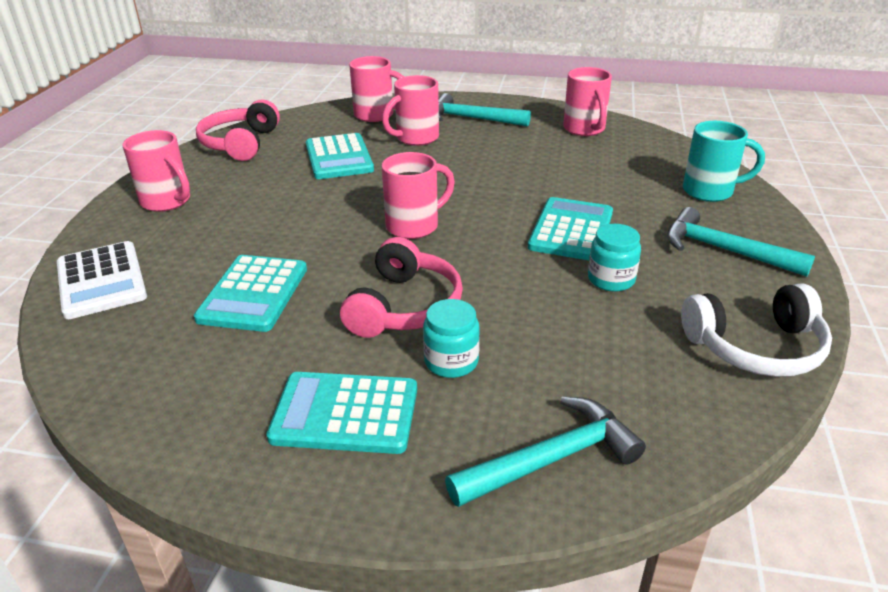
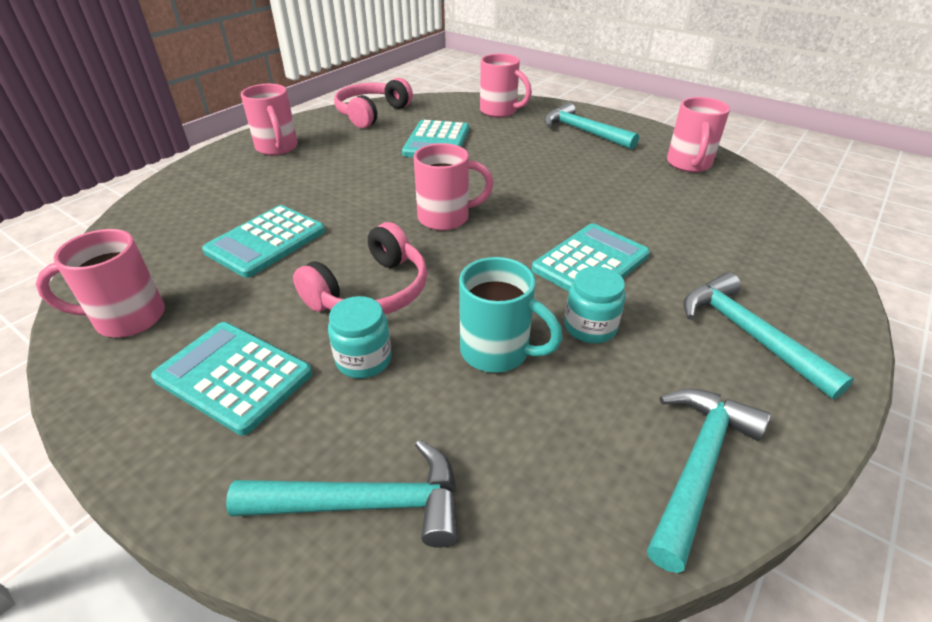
camera: 25 degrees right, 5 degrees up
white calculator [57,241,147,319] -> none
pink mug [382,75,439,146] -> pink mug moved to [36,229,165,337]
white headphones [681,283,832,377] -> turquoise hammer [647,389,770,573]
turquoise mug [683,121,765,202] -> turquoise mug moved to [459,257,563,373]

